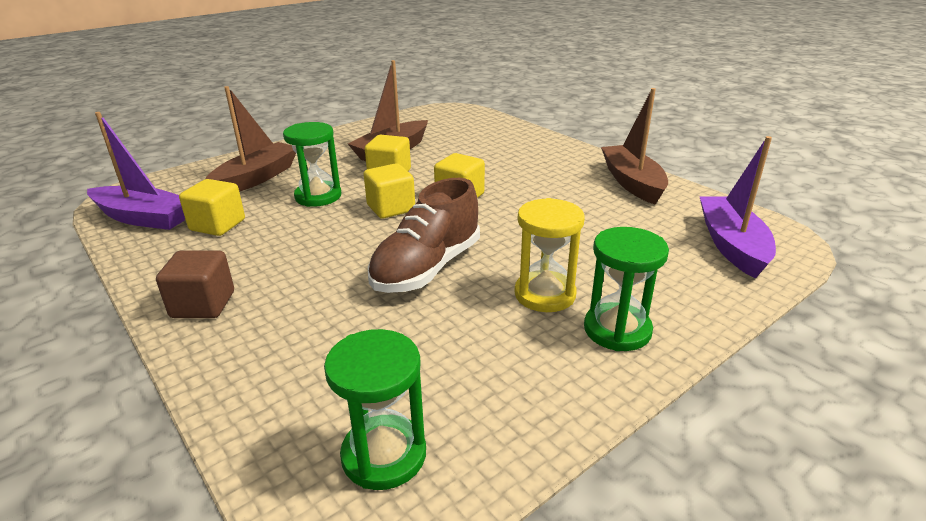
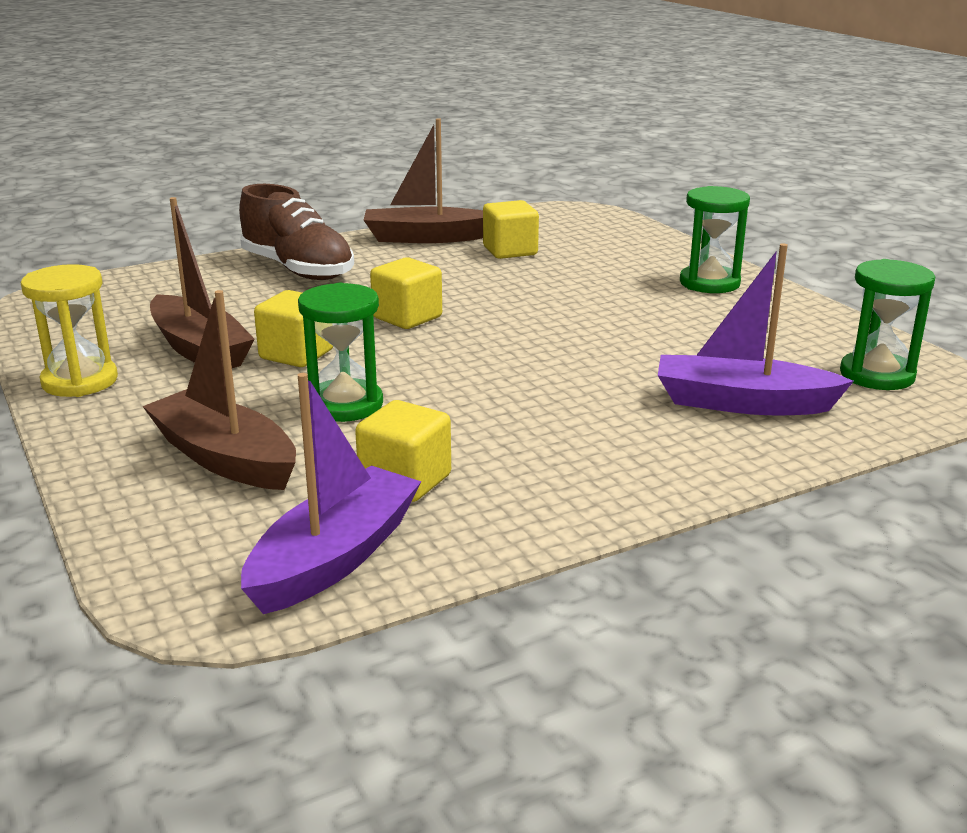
camera: 80 degrees left, 5 degrees down
brown cube [156,250,234,318] -> none
yellow cube [364,163,415,219] -> yellow cube moved to [483,200,539,259]
brown shoe [368,178,480,293] -> brown shoe moved to [239,184,354,280]
yellow hourglass [515,198,585,312] -> yellow hourglass moved to [21,264,118,397]
purple boat [699,136,776,279] -> purple boat moved to [658,243,854,415]

